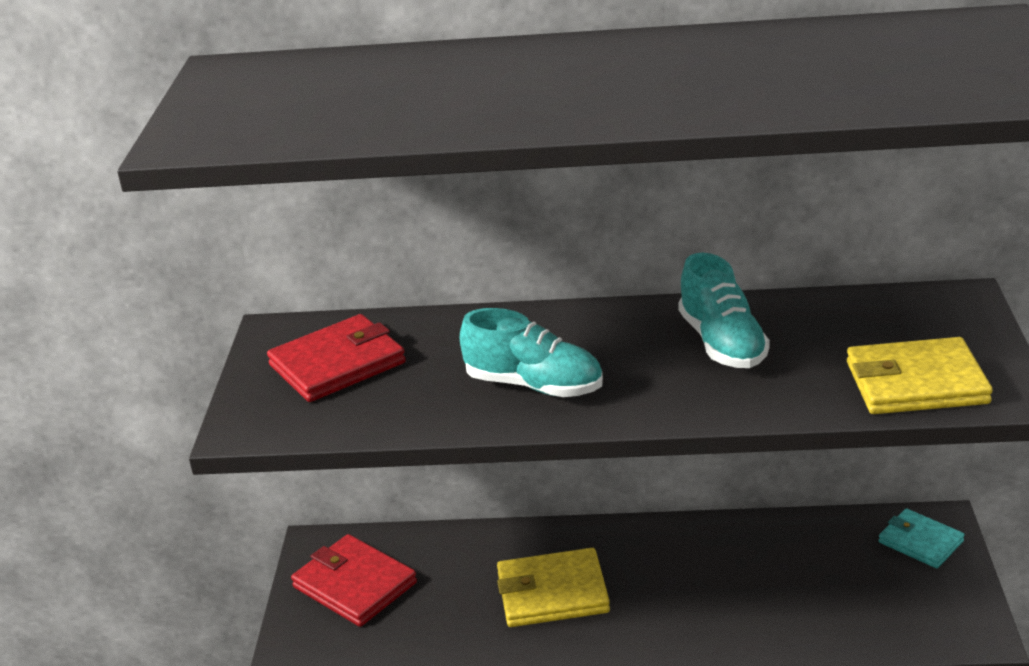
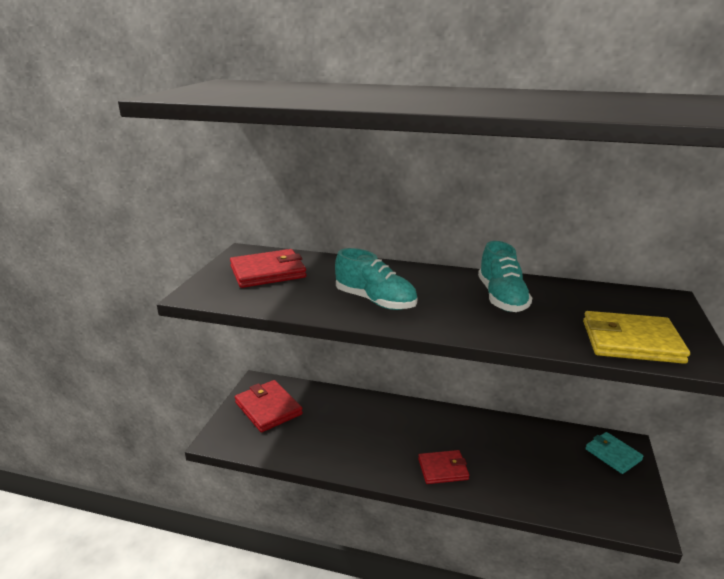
camera: 10 degrees right, 5 degrees down
yellow wallet [497,548,610,627] -> none
none -> red wallet [418,450,470,484]

